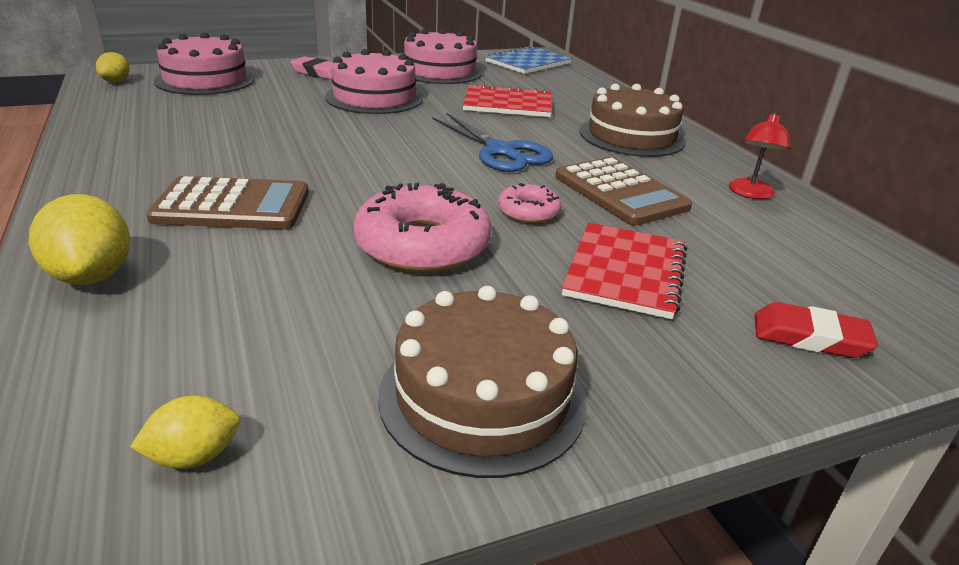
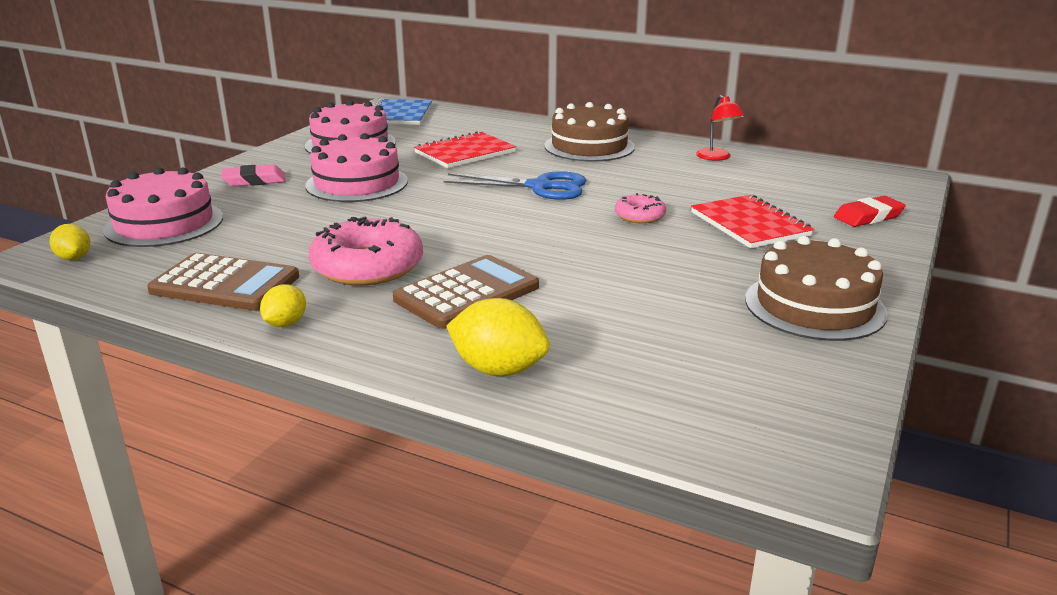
camera: 40 degrees left, 5 degrees down
yellow lemon [130,396,241,469] -> yellow lemon moved to [260,284,306,327]
pink donut [354,183,492,272] -> pink donut moved to [309,217,423,286]
brown calculator [555,157,692,226] -> brown calculator moved to [147,253,299,311]

